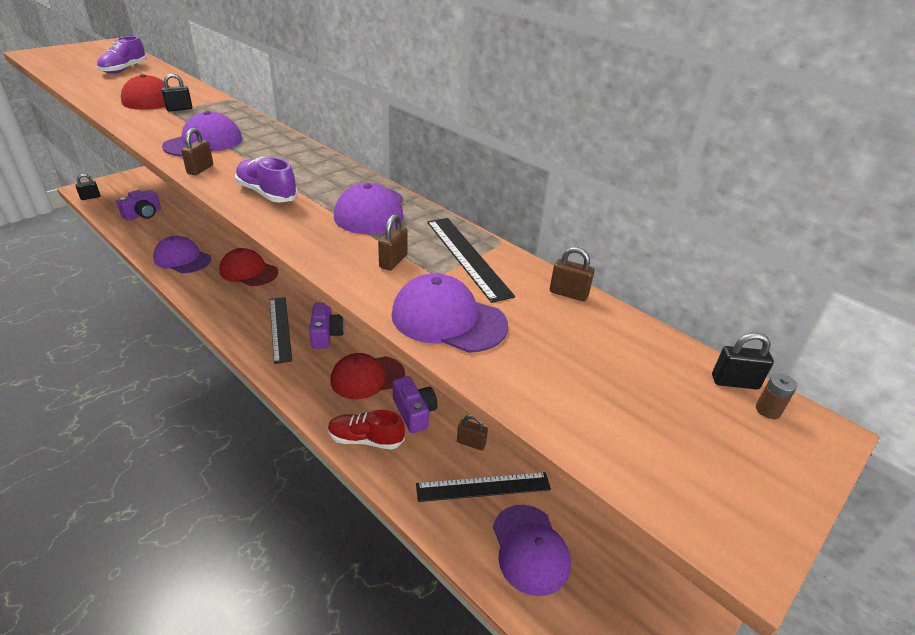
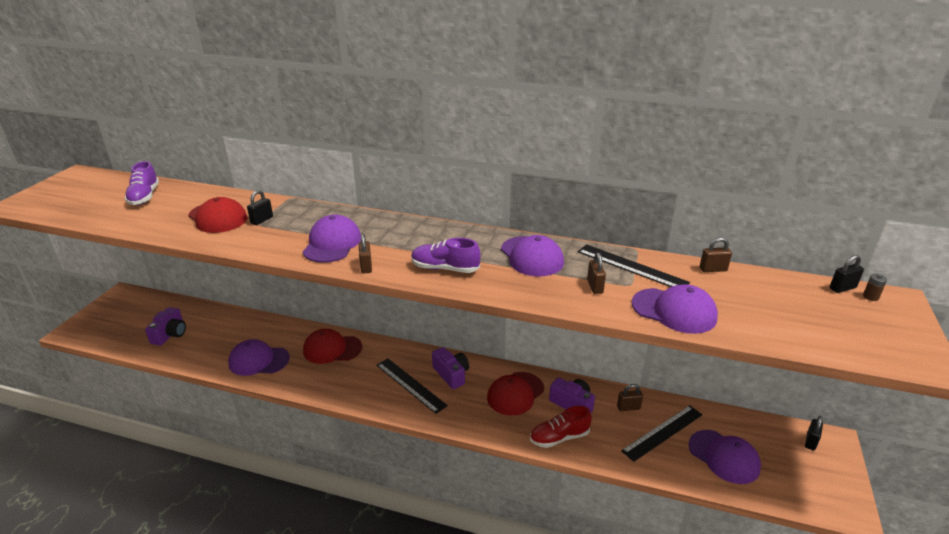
camera: 25 degrees left, 5 degrees down
black padlock [75,174,101,200] -> black padlock moved to [805,416,823,451]
purple cap [391,273,508,353] -> purple cap turned 150 degrees counterclockwise [631,284,718,334]

